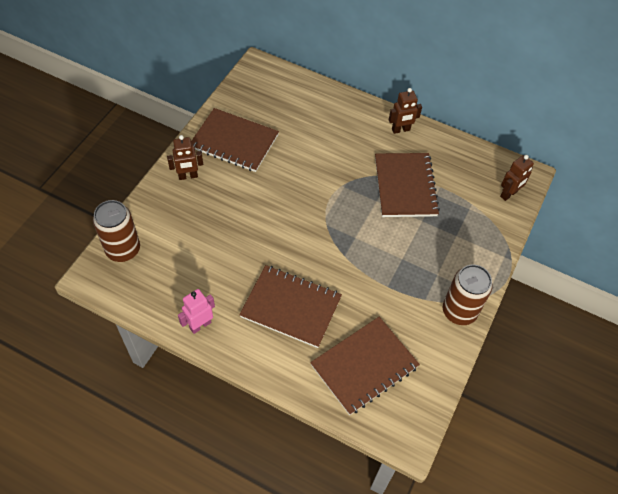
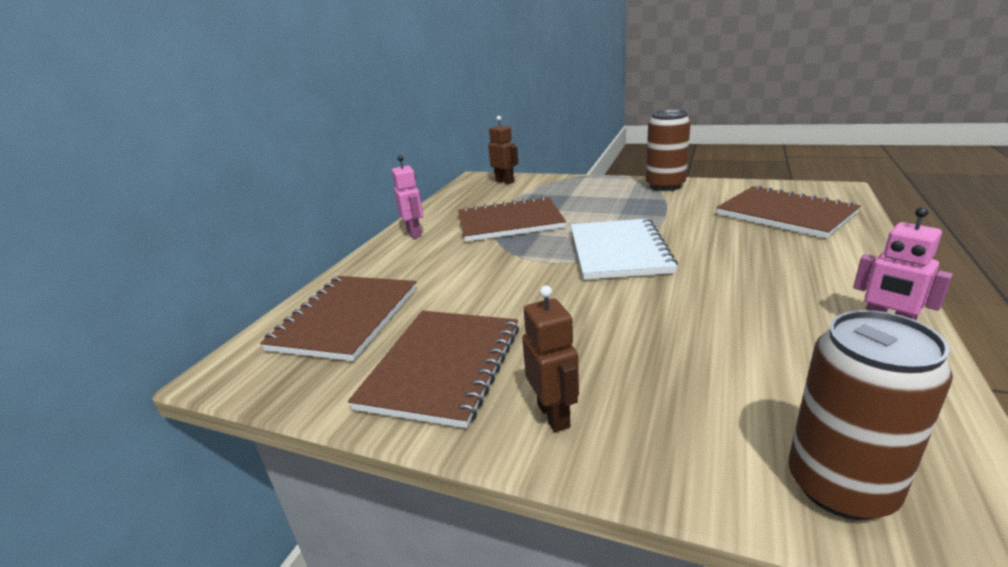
camera: 90 degrees left, 30 degrees down
brown notebook [239,265,342,348] -> brown notebook moved to [260,276,417,361]
brown robot [389,88,422,134] -> pink robot [392,155,423,239]
none -> white notebook [571,218,678,280]

